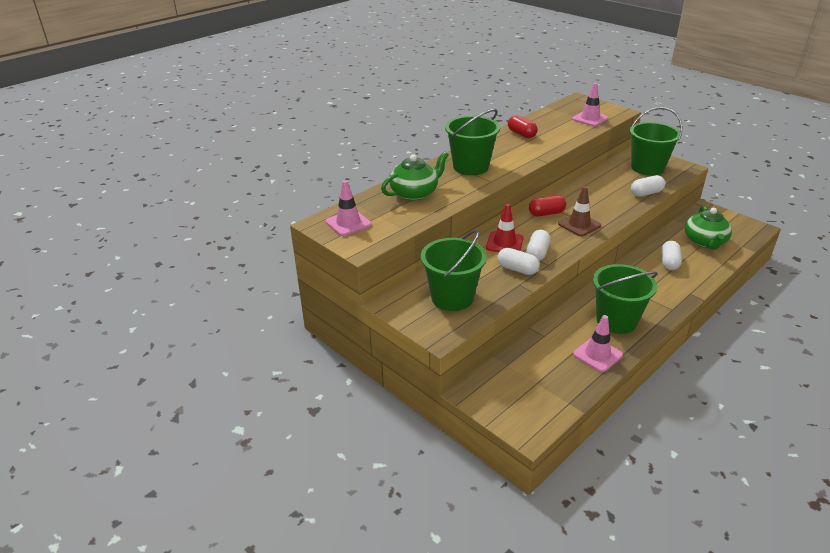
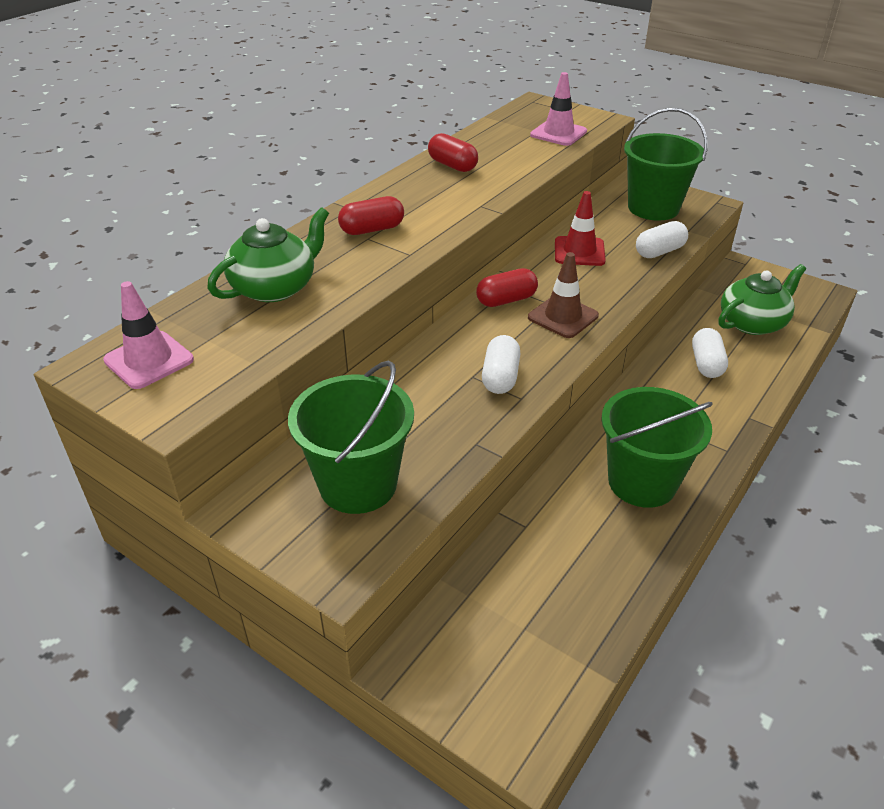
camera: 10 degrees left, 5 degrees up
green bucket [445,109,500,175] -> red capsule [338,196,404,235]
red traffic cone [486,204,524,252] -> red traffic cone moved to [555,191,606,266]
white capsule [497,248,540,275] -> none
pink traffic cone [573,315,623,372] -> none
green teapot [685,206,732,250] -> green teapot turned 120 degrees counterclockwise [718,264,806,335]

